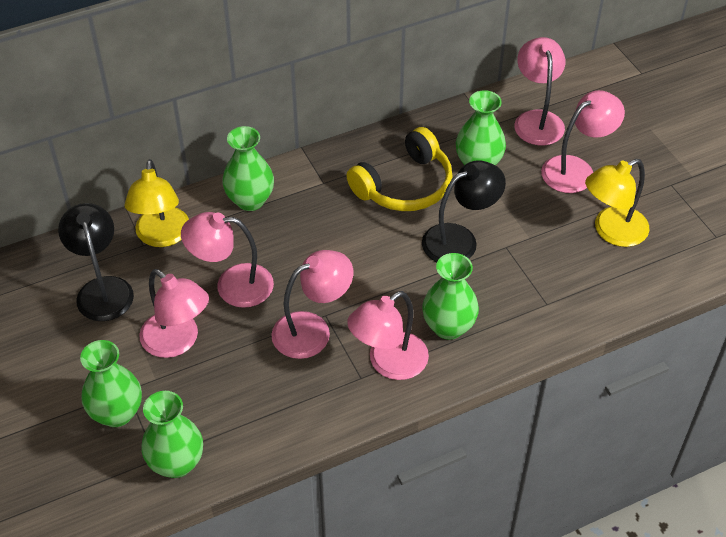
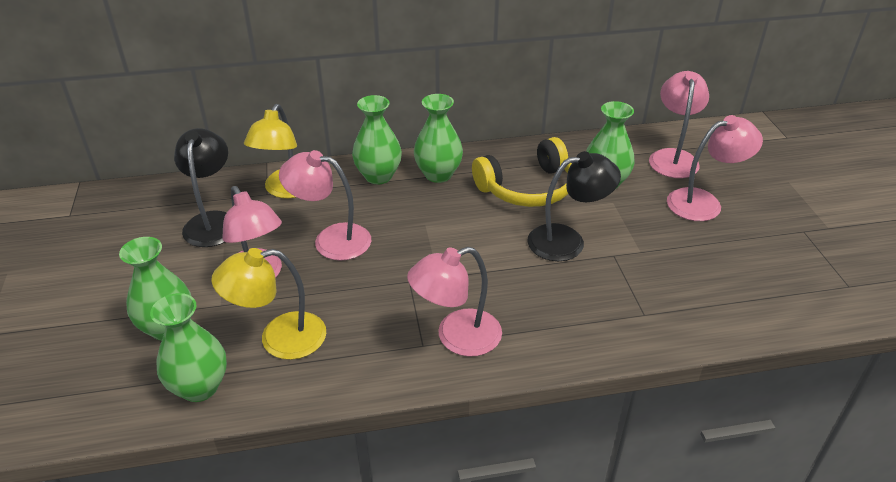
camera: 15 degrees right, 10 degrees down
pink lamp [271,250,353,359] -> none
green vase [422,253,479,340] -> green vase moved to [414,94,463,183]
yellow lamp [585,159,650,247] -> yellow lamp moved to [211,248,326,360]

